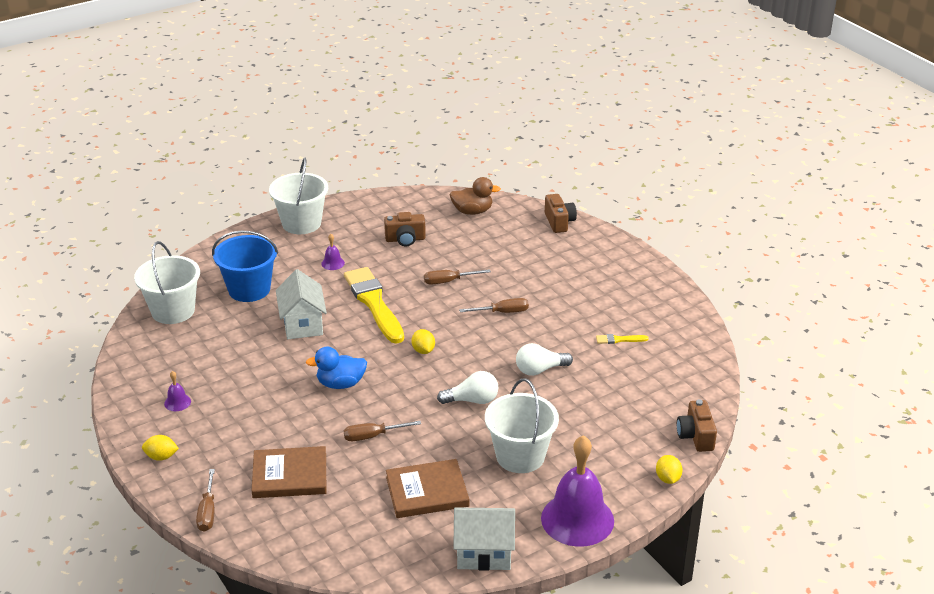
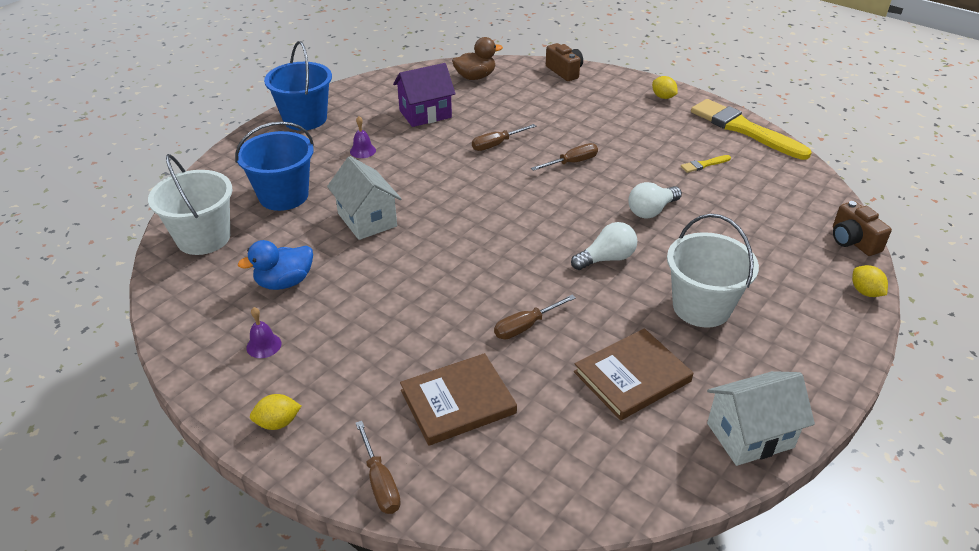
camera: 20 degrees left, 5 degrees up
white bucket [269,158,328,234] -> blue bucket [264,41,332,131]
blue duck [306,347,367,389] -> blue duck moved to [238,240,313,290]
yellow brush [344,267,404,344] -> yellow brush moved to [691,99,812,160]
brown camera [384,212,426,246] -> purple house [393,63,455,127]
yellow lemon [412,329,435,354] -> yellow lemon moved to [652,76,678,99]
purple bell [541,435,614,547] -> none

